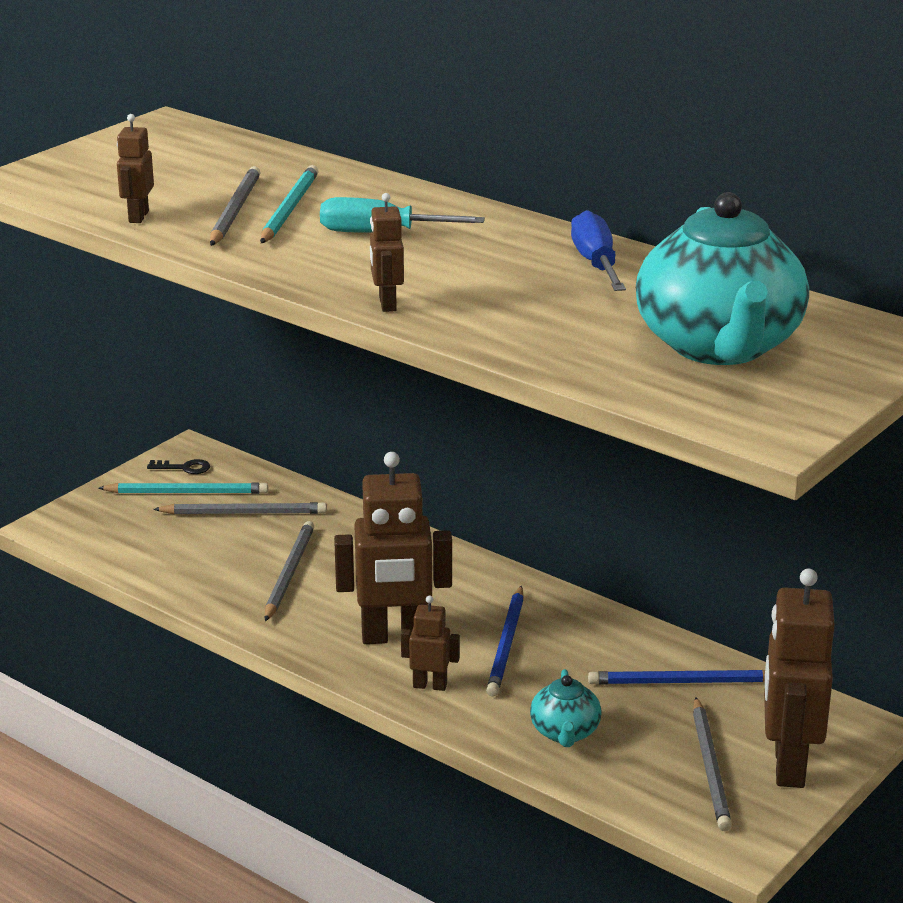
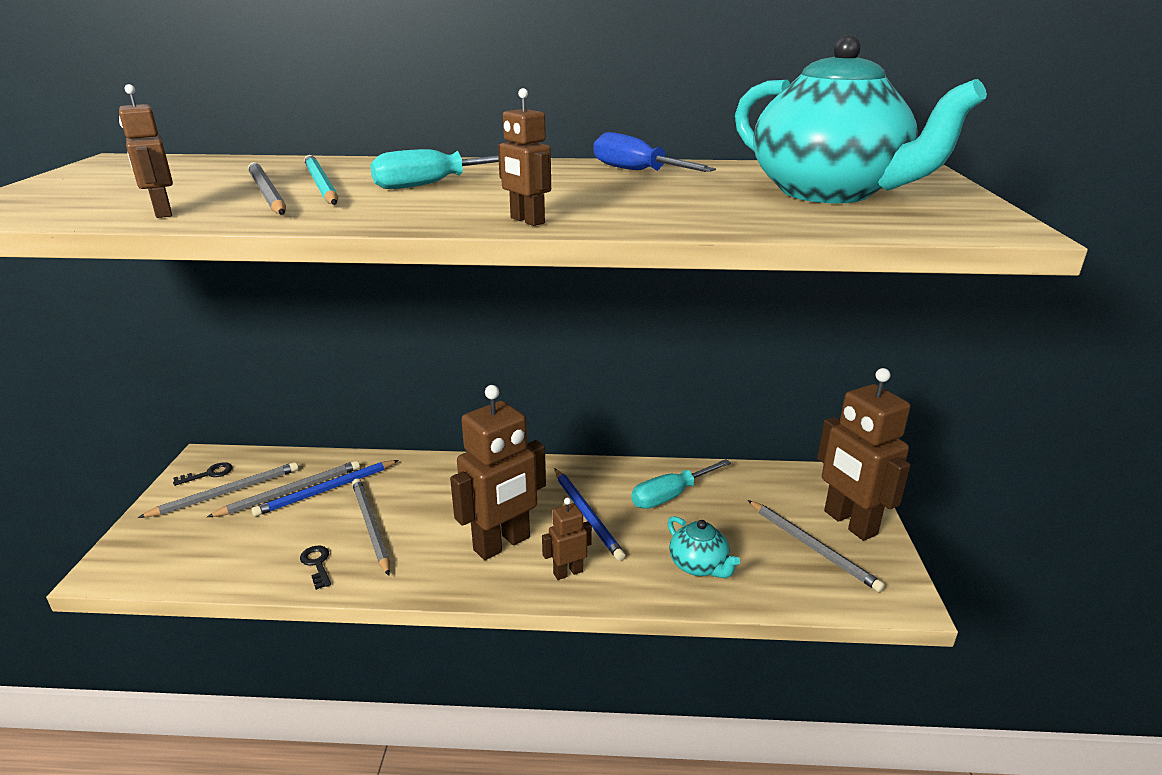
camera: 35 degrees left, 0 degrees up
turquoise pencil [98,483,268,494] -> grey pencil [138,462,299,518]
blue pencil [588,670,765,685] -> blue pencil moved to [251,460,399,517]
none -> black key [300,546,331,590]
none -> turquoise screwdriver [631,459,731,509]

